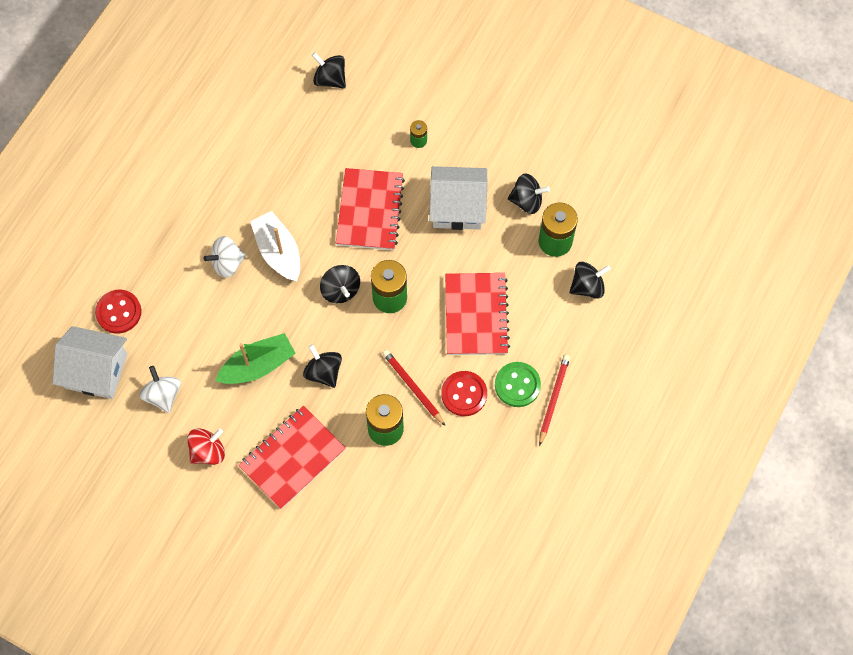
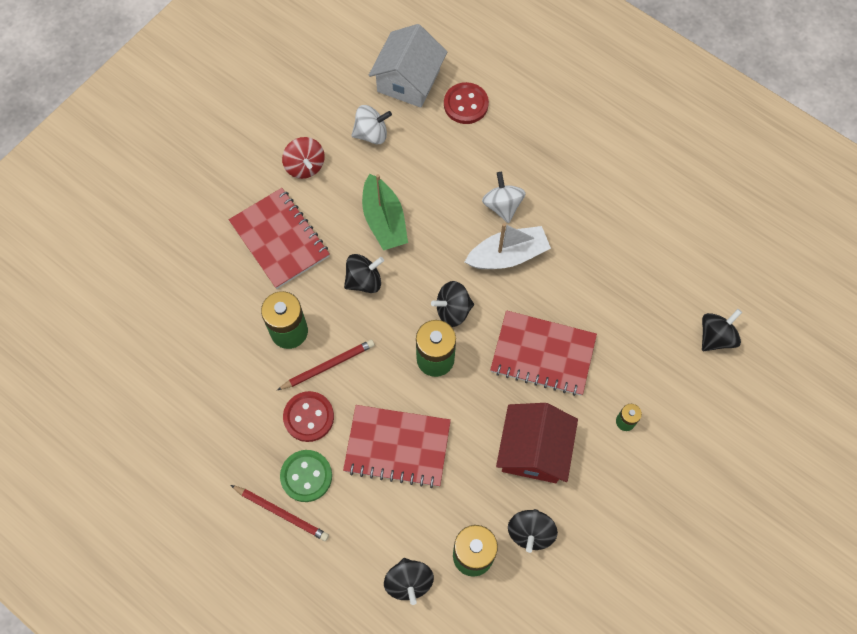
camera: 100 degrees right, 0 degrees up
white house [429,166,487,230] -> red house [496,403,578,483]

